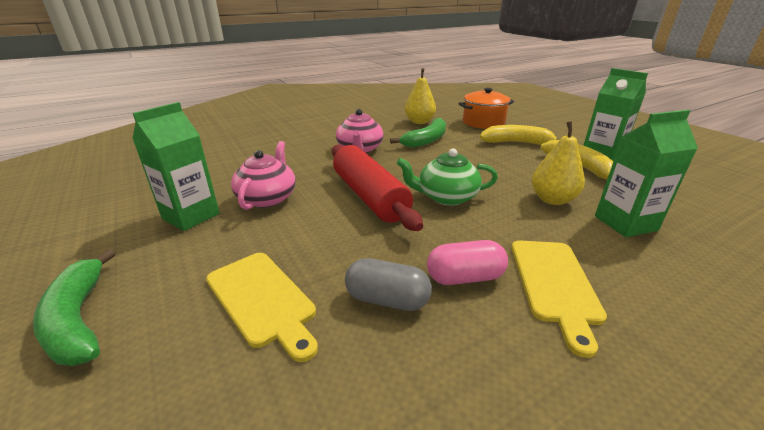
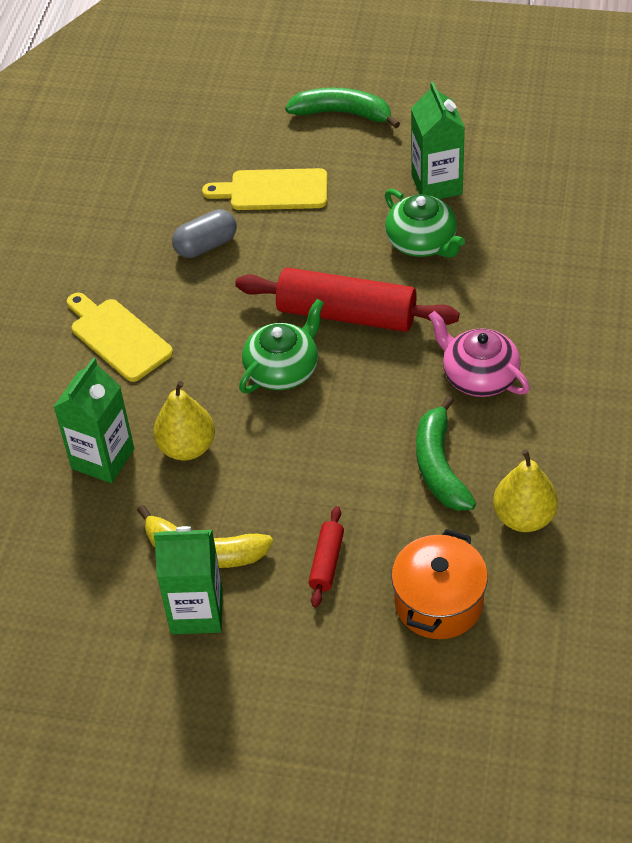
camera: 135 degrees right, 20 degrees up
pink teapot [231,141,296,210] -> green teapot [385,189,465,257]
pink capsule [427,240,508,285] -> none
yellow banana [480,125,560,145] -> red rolling pin [308,506,344,608]

